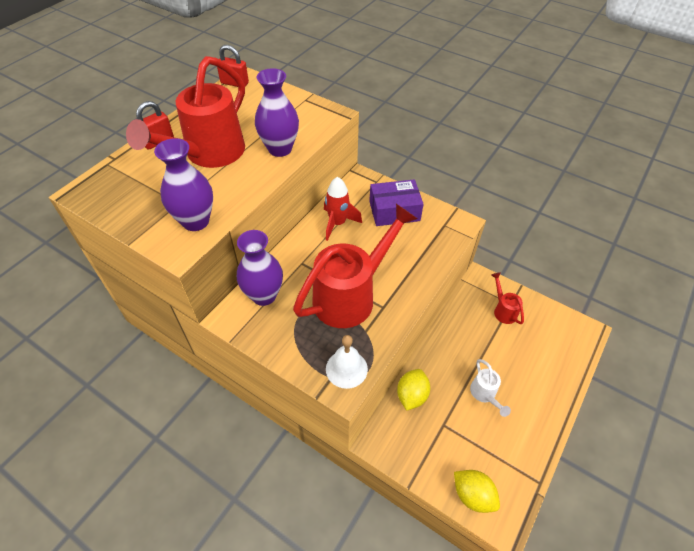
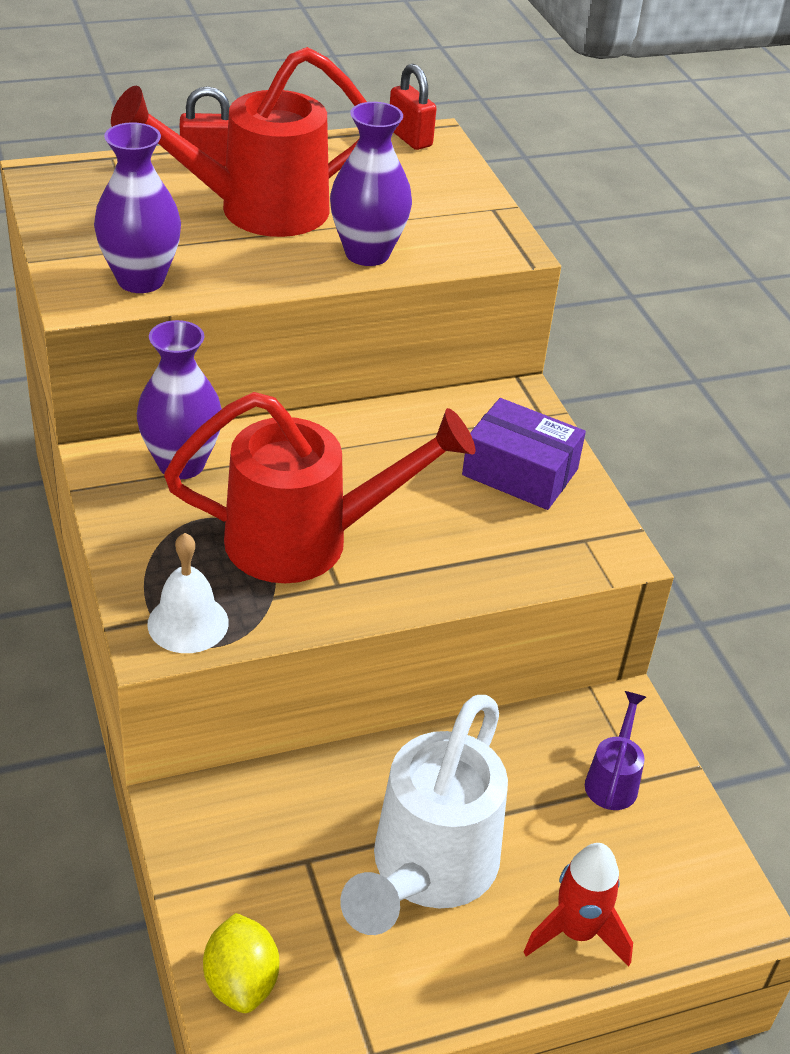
camera: 35 degrees right, 10 degrees down
red rocket [324,177,362,241] -> red rocket moved to [523,843,633,967]
yellow lemon [397,369,430,411] -> none
white watering can [470,359,511,417] -> white watering can [340,695,508,935], size x2.25
red watering can [491,272,524,324] -> purple watering can [585,691,646,810]

